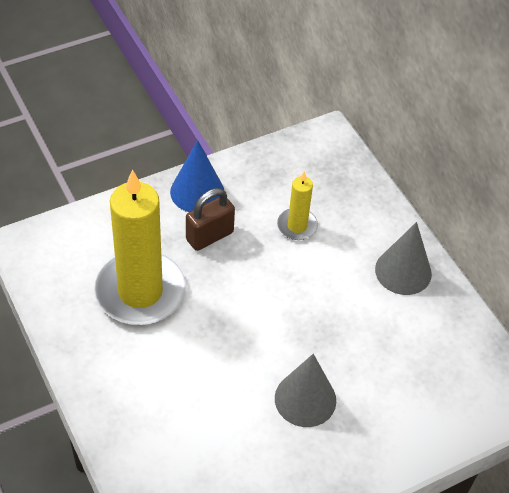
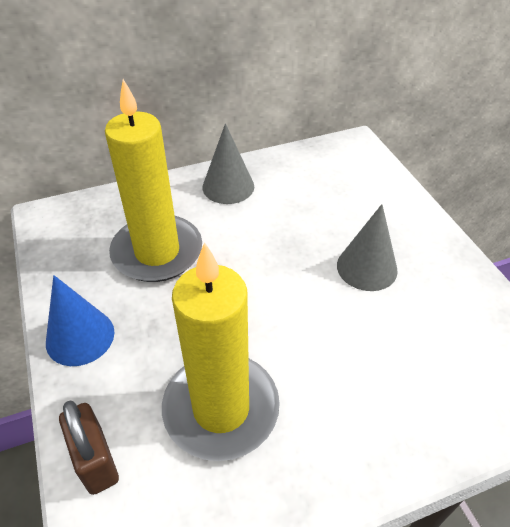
camera: 80 degrees left, 5 degrees down
brown padlock [186,188,235,251] -> brown padlock moved to [59,401,119,495]
yellow candle [277,171,318,240] -> yellow candle [105,79,202,282], size x2.10

